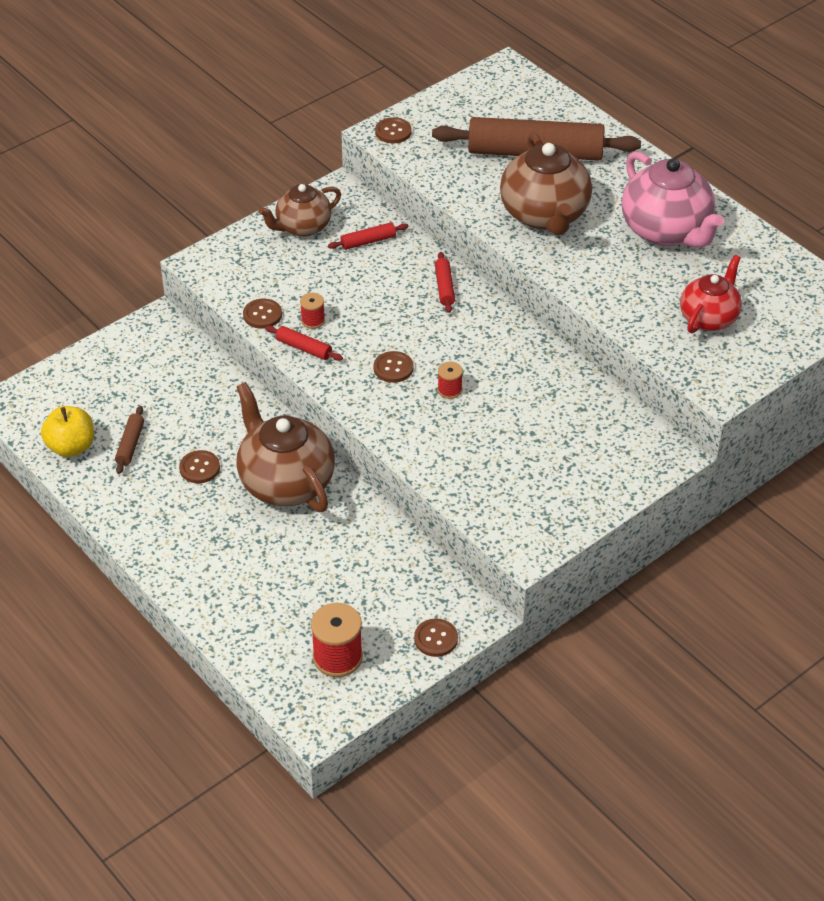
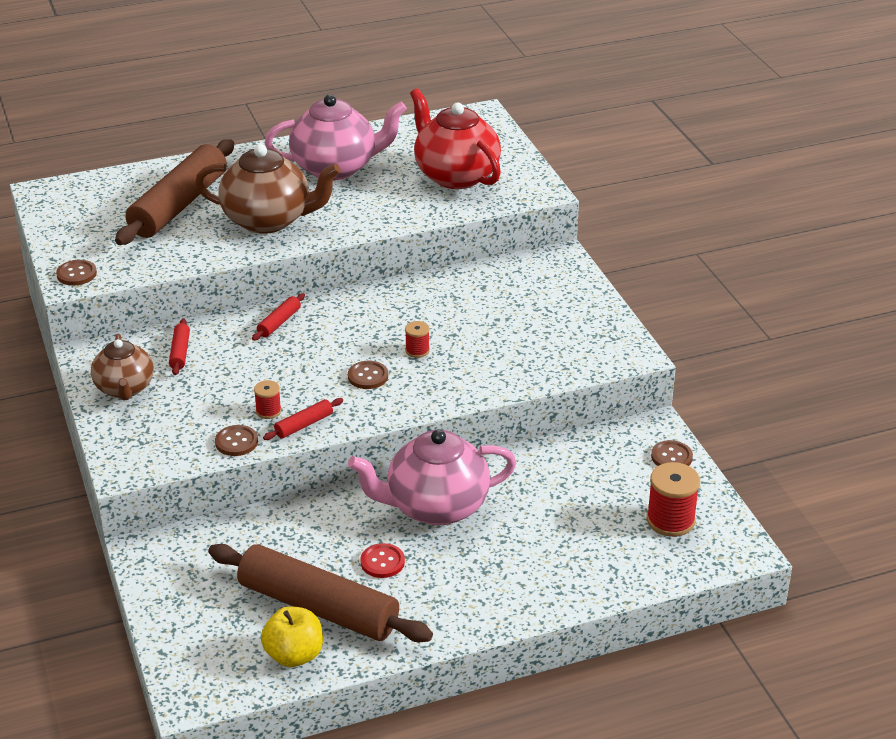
camera: 70 degrees left, 10 degrees down
brown rolling pin [115,406,144,474] -> brown rolling pin [208,544,433,642], size x2.47
brown button [179,450,220,483] -> red button [360,543,405,578]
brown teapot [236,382,335,512] -> pink teapot [348,429,516,525]
red rolling pin [435,252,455,313] -> red rolling pin turned 75 degrees counterclockwise [252,293,305,341]
red teapot [680,255,742,334] -> red teapot [410,88,501,189], size x1.58

